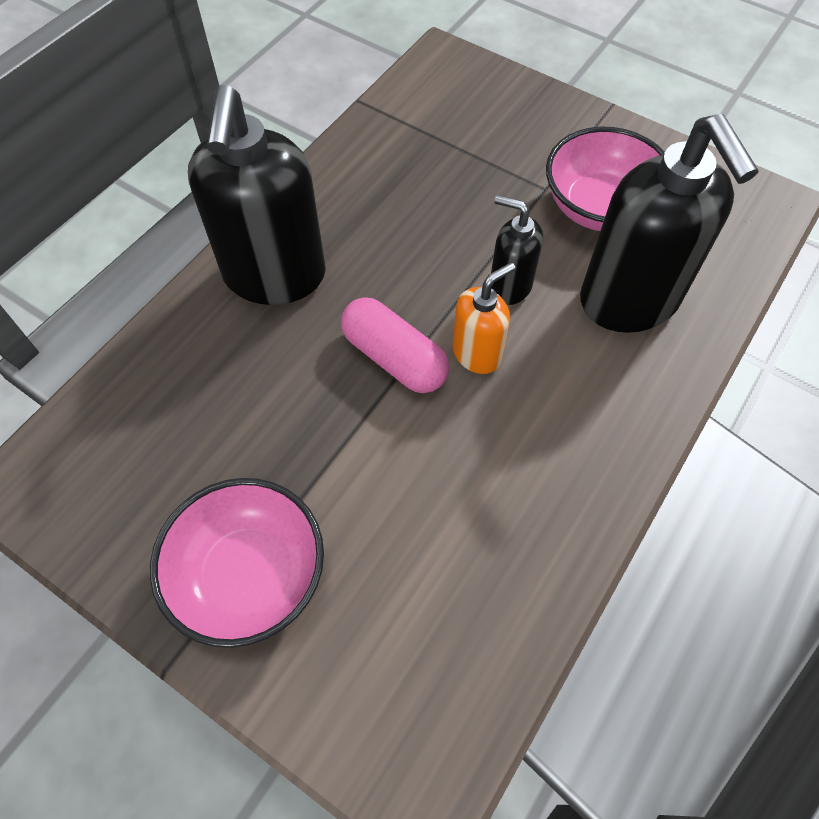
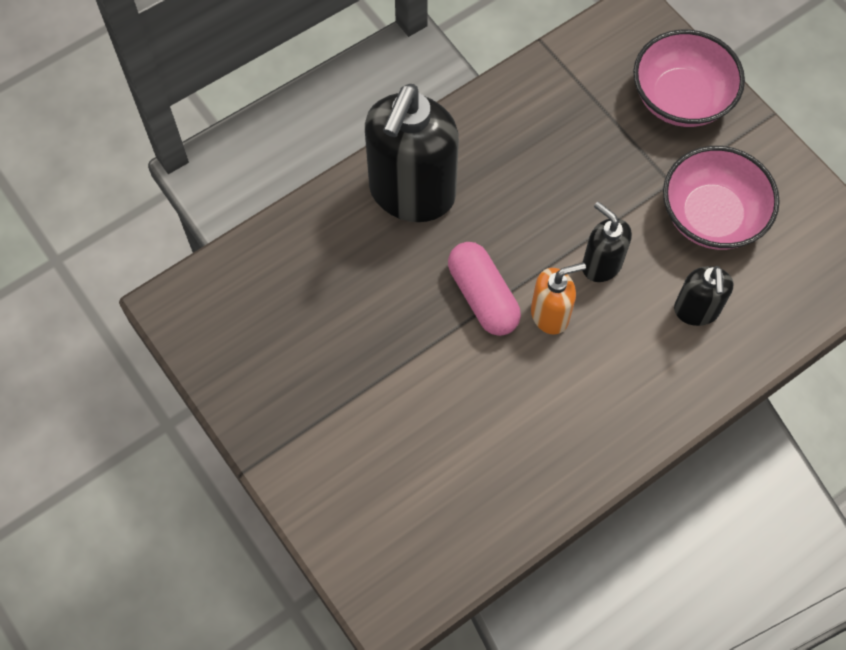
camera: 20 degrees right, 5 degrees up
pink bowl [150,478,324,648] -> pink bowl moved to [633,30,745,127]
black soap dispenser [580,114,759,333] -> black soap dispenser [674,266,733,326], size x0.50

